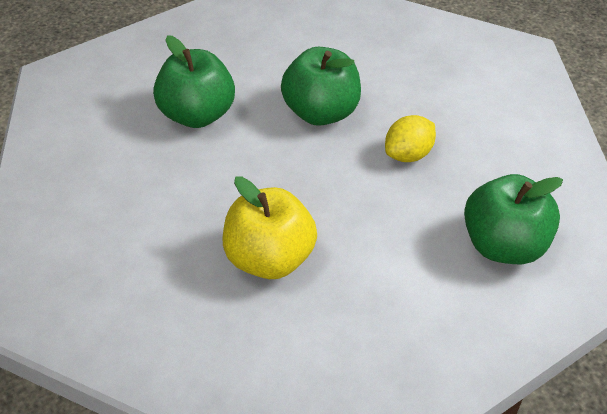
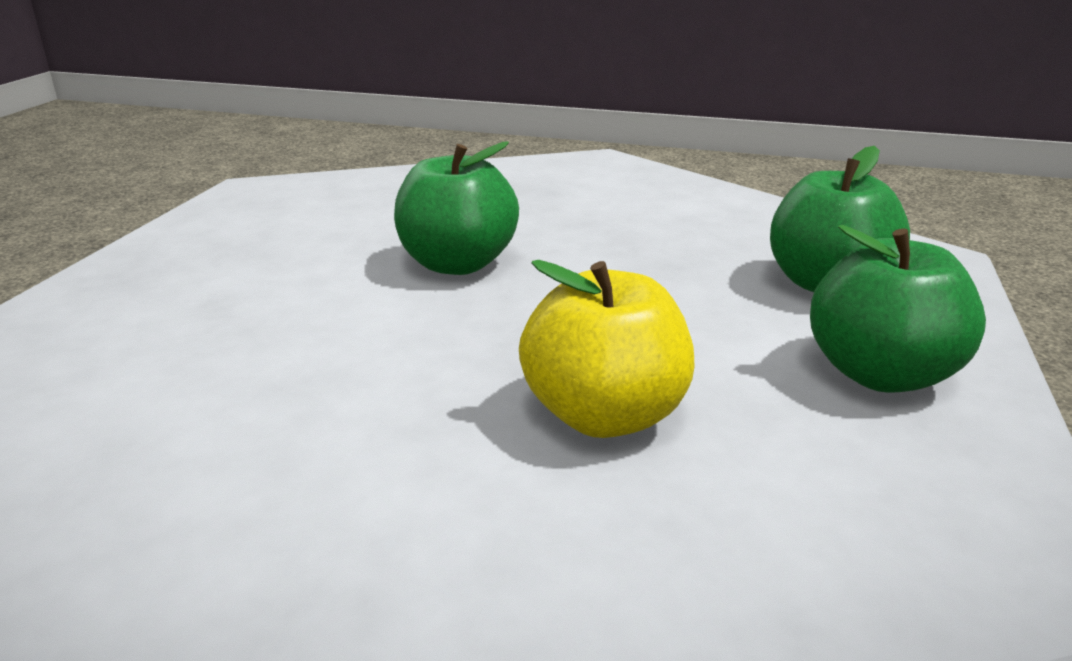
camera: 40 degrees left, 20 degrees down
green apple [153,35,235,128] -> green apple moved to [810,225,986,393]
yellow lemon [385,115,436,162] -> none

